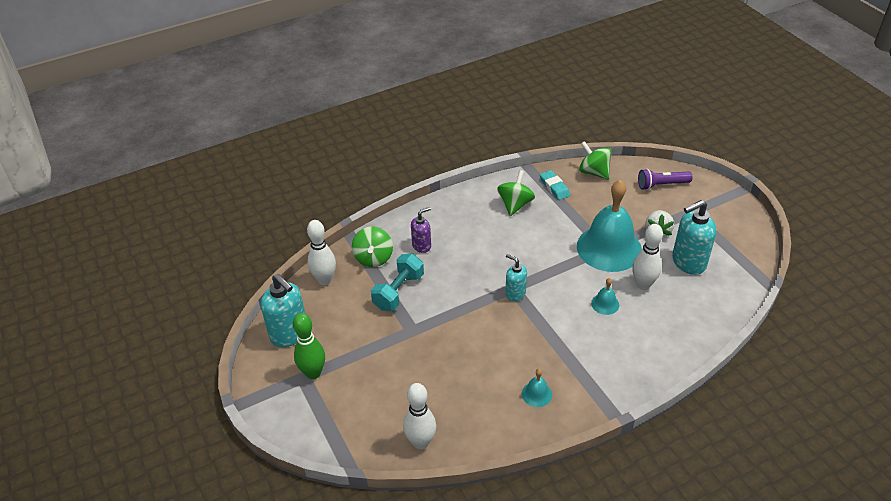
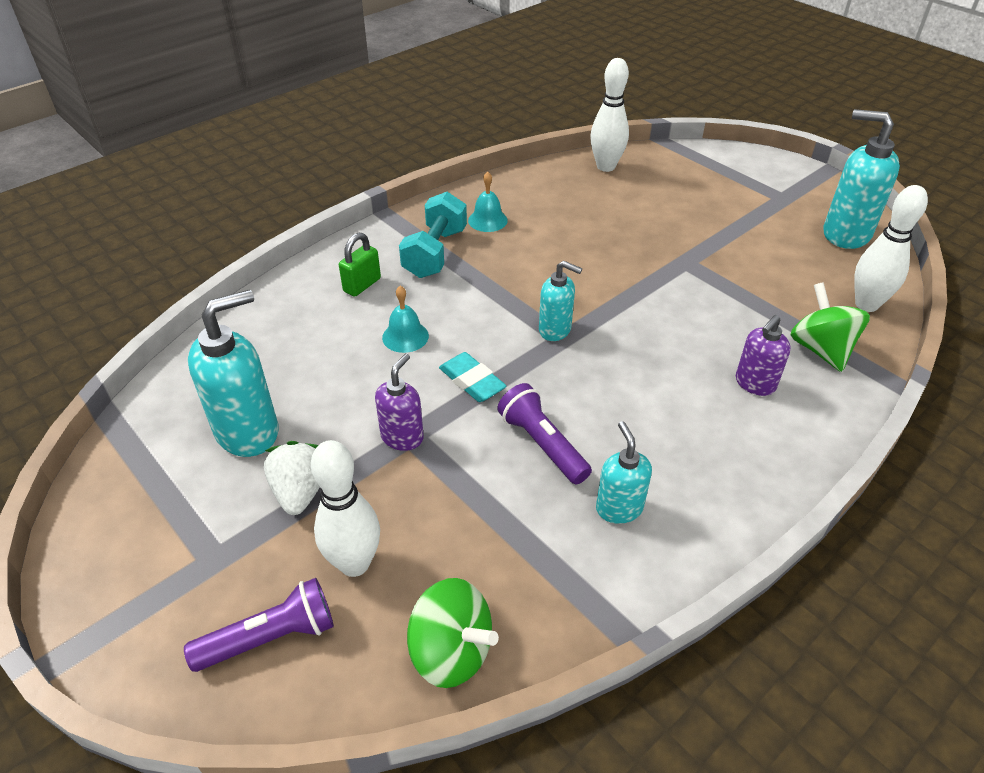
camera: 165 degrees right, 0 degrees up
green bowling pin [293,313,325,379] -> none
turquoise dumbbell [371,254,424,311] -> turquoise dumbbell moved to [399,192,467,278]
green spinning top [497,170,535,216] -> turquoise soap dispenser [596,421,652,524]
turquoise eraser [540,170,570,200] -> turquoise eraser moved to [439,352,507,402]
turquoise bell [577,180,642,272] -> purple soap dispenser [375,353,424,451]
white bowling pin [632,224,663,290] -> white bowling pin moved to [311,440,380,577]
none -> green padlock [339,233,381,297]
none -> purple flashlight [497,383,592,485]

